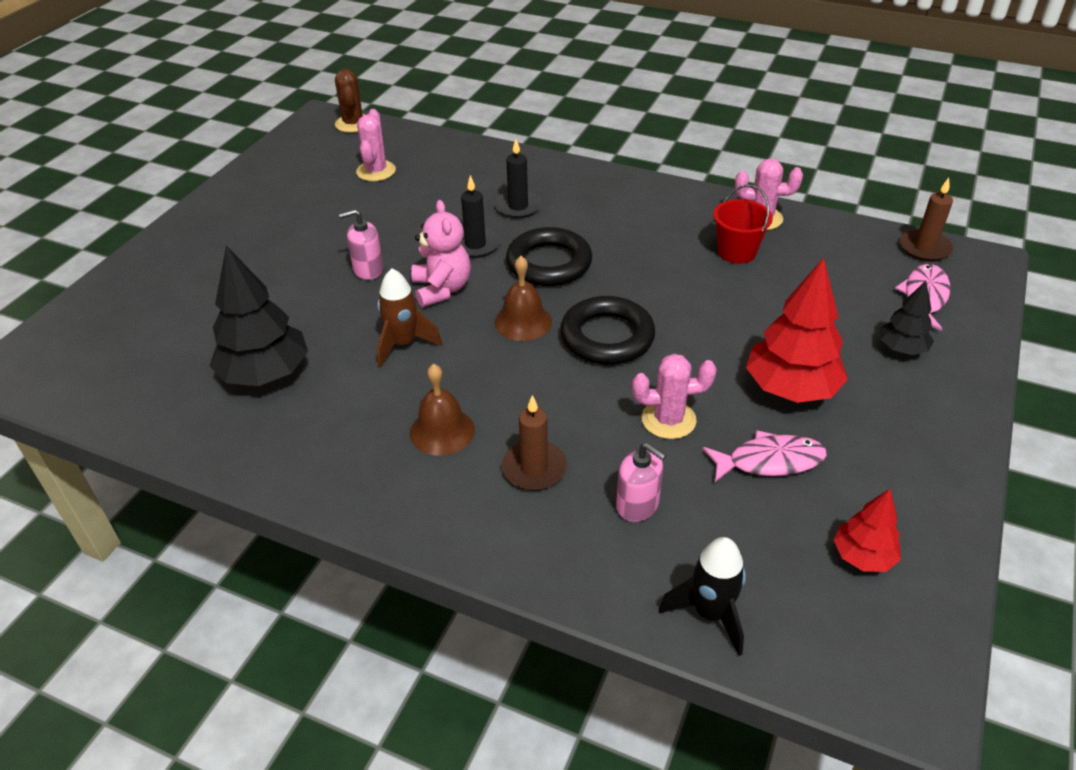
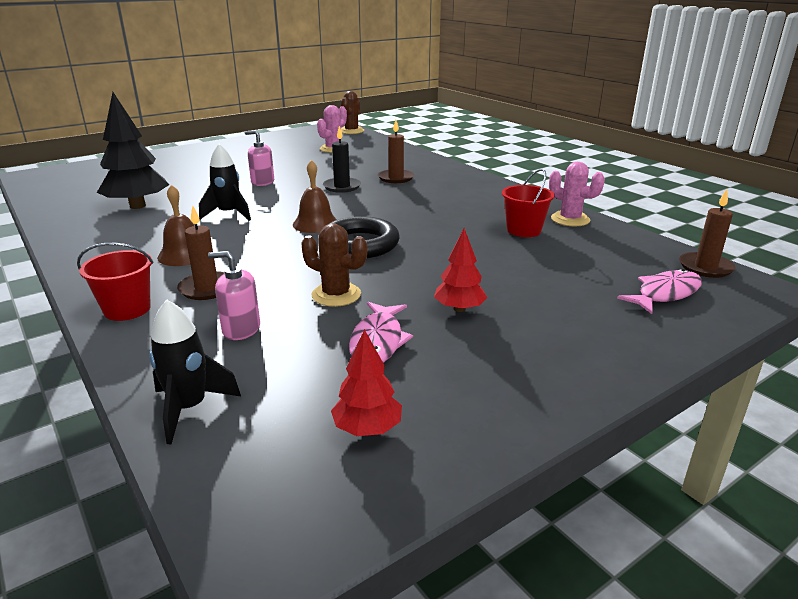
camera: 30 degrees right, 15 degrees down
brown rocket [377,268,442,368] -> black rocket [199,144,251,221]
pink teddy bear [411,200,471,307] -> none
black candle [494,139,542,219] -> brown candle [378,120,414,183]
black ring [506,227,592,286] -> none
pink soap dispenser [616,442,666,522] -> pink soap dispenser turned 120 degrees clockwise [208,251,260,340]
pink cactus [632,354,717,439] -> brown cactus [302,223,367,307]
pink fish [703,430,827,482] -> pink fish turned 75 degrees clockwise [349,302,413,363]
red tree [746,258,848,403] -> red tree [434,228,488,312], size x0.56
black tree [880,281,934,355] -> none
none -> red bucket [77,243,154,321]

